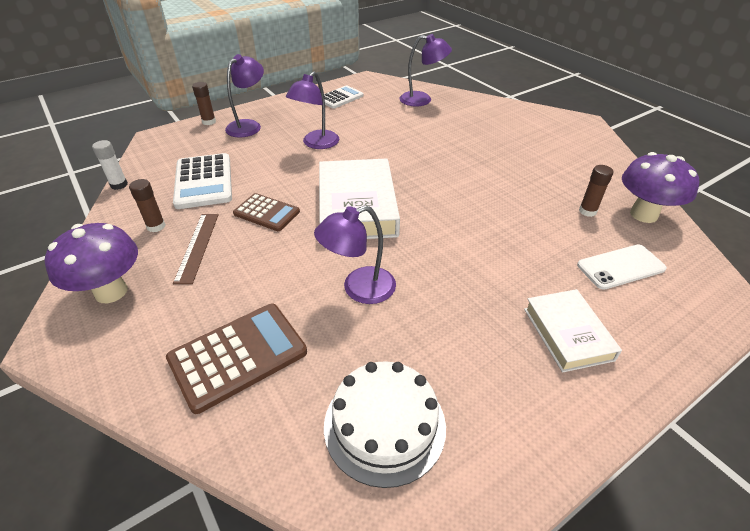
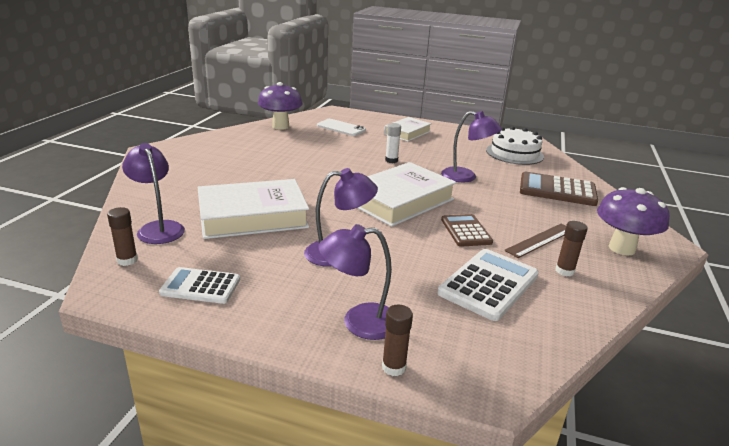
camera: 130 degrees left, 15 degrees down
white glue stick [92,140,128,190] -> white glue stick moved to [385,123,401,163]
brown glue stick [579,165,613,217] -> brown glue stick moved to [107,207,138,266]
none -> white book [198,179,309,239]

